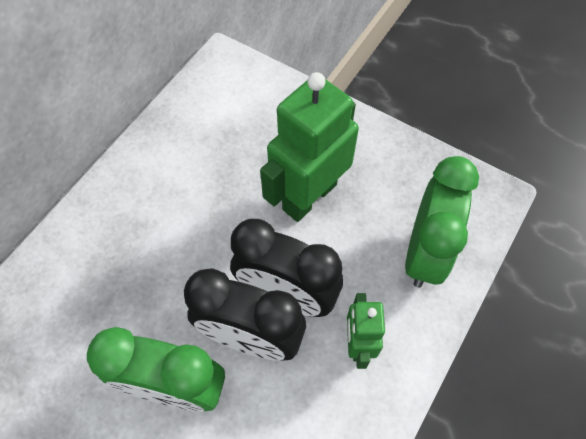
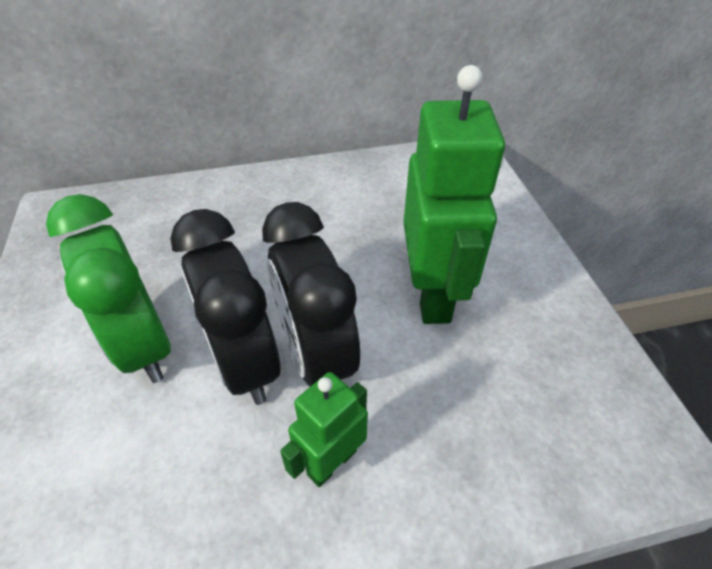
camera: 45 degrees right, 15 degrees down
green robot [260,72,359,222] -> green robot turned 90 degrees clockwise [403,65,505,324]
green clock [405,156,479,288] -> none

